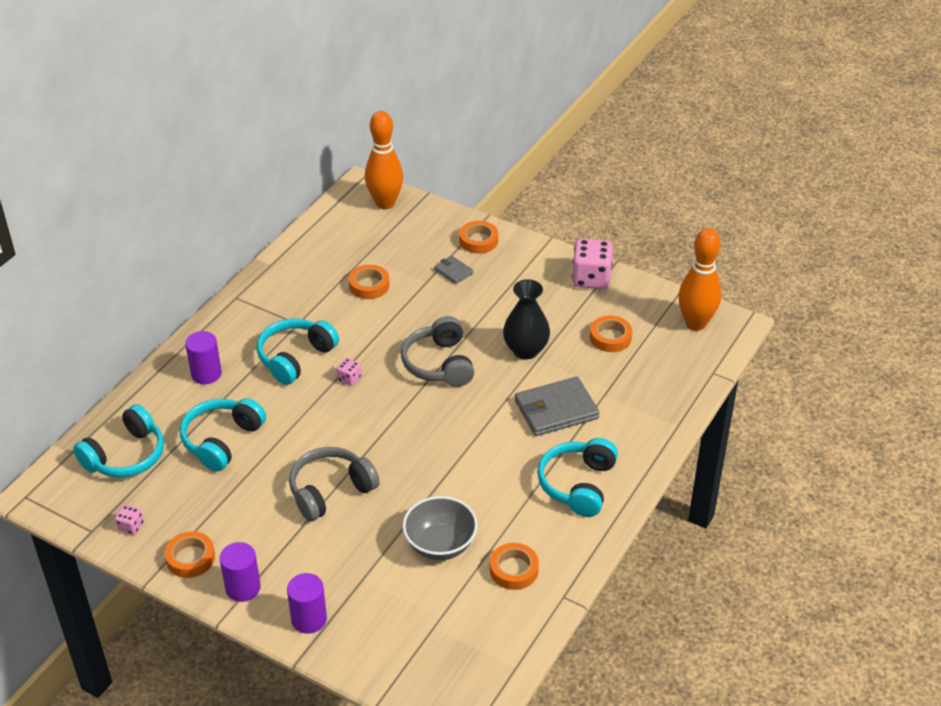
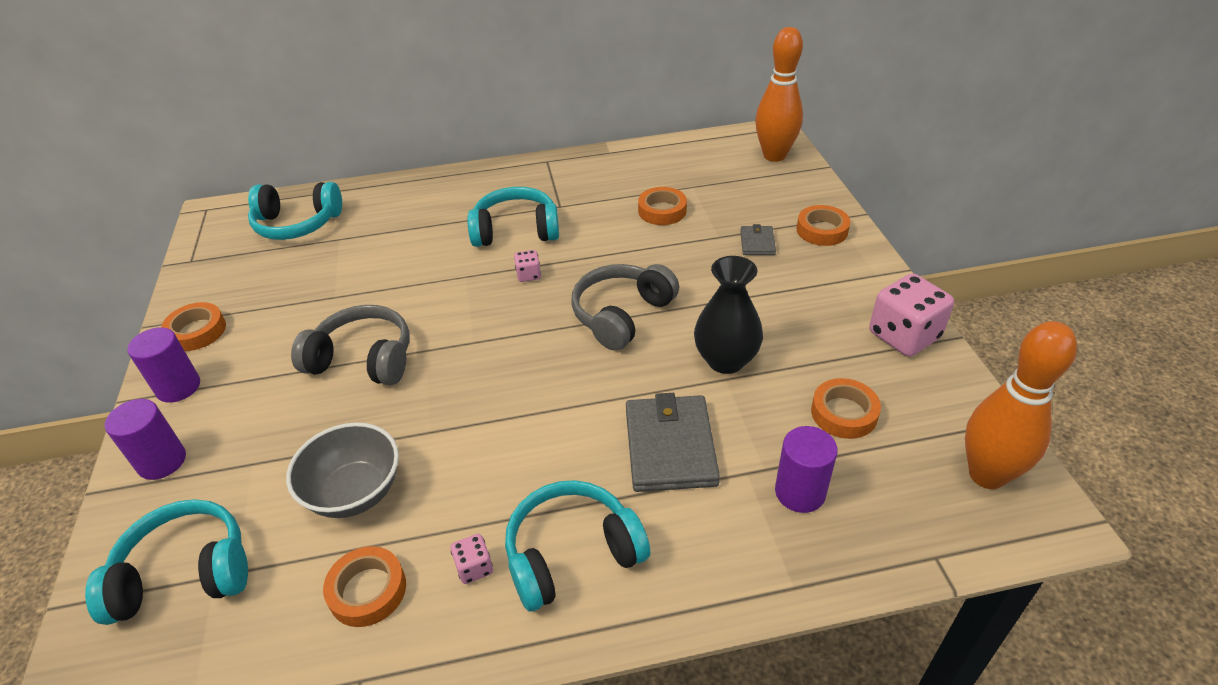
camera: 50 degrees right, 0 degrees up
pink dice [115,505,144,535] -> pink dice moved to [450,534,493,584]
turquoise headphones [180,398,266,472] -> turquoise headphones moved to [85,499,248,625]
purple cylinder [185,331,222,384] -> purple cylinder moved to [775,426,838,513]
grey wallet [515,377,600,436] -> grey wallet turned 60 degrees clockwise [626,393,720,492]

